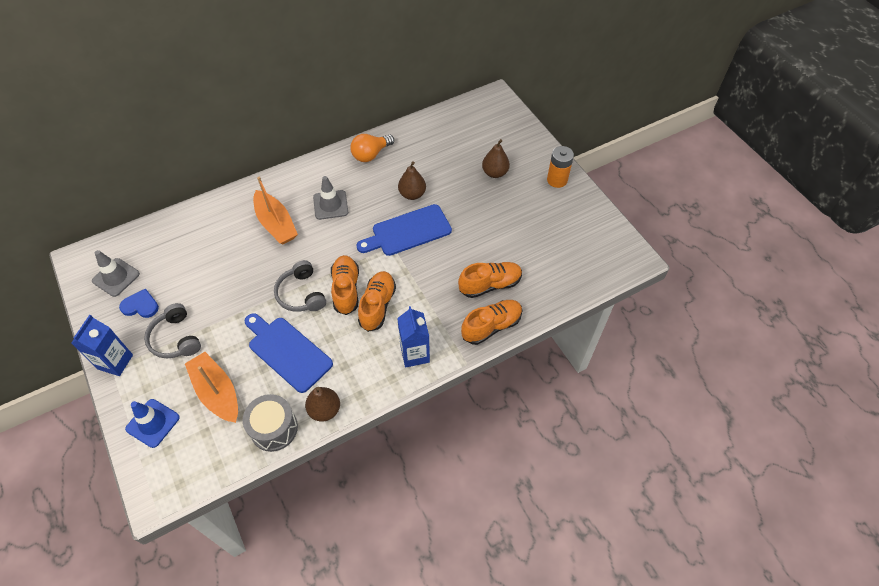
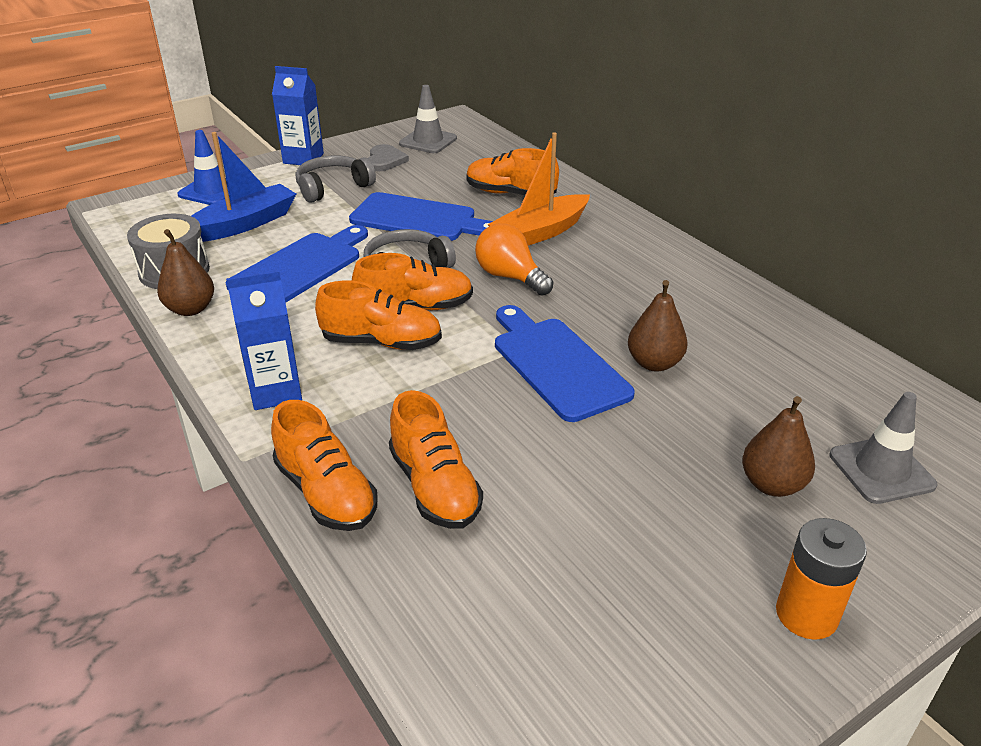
camera: 85 degrees right, 20 degrees down
blue heart [119,288,159,318] -> grey heart [368,144,409,171]
orange boat [185,352,238,423] -> blue boat [191,132,296,242]
grey traffic cone [313,176,348,220] -> grey traffic cone moved to [830,392,937,504]
orange light bulb [350,134,394,162] -> orange light bulb moved to [475,223,553,296]
none -> blue cutting board [349,192,493,241]
none -> orange shoe [466,148,559,195]

